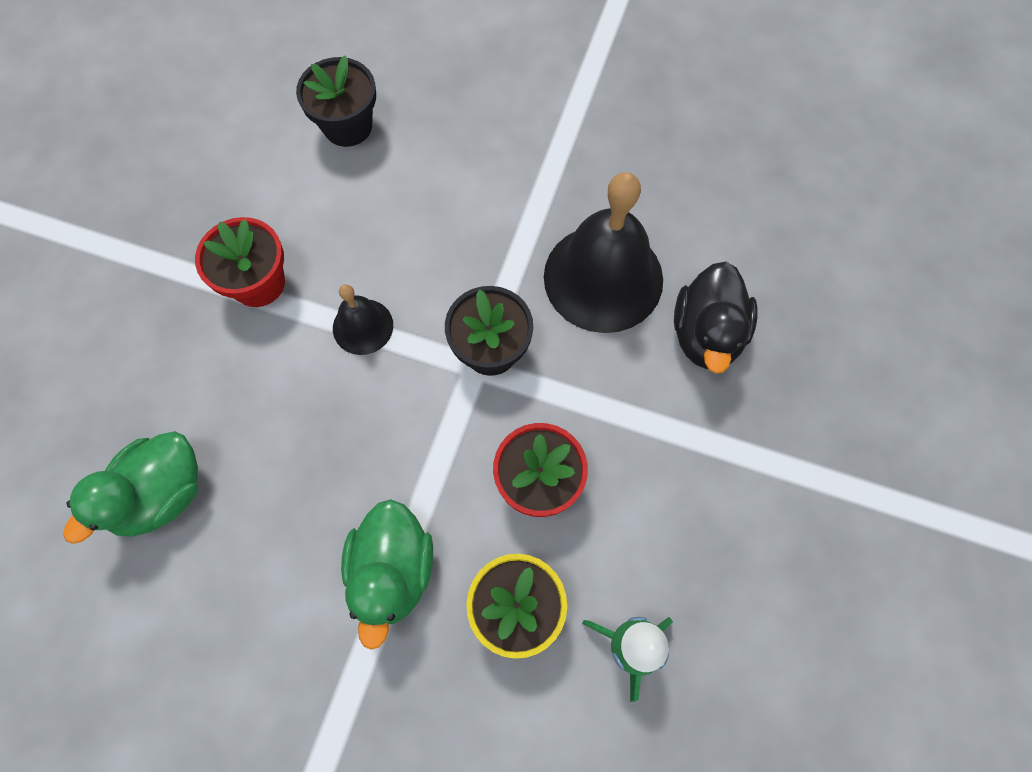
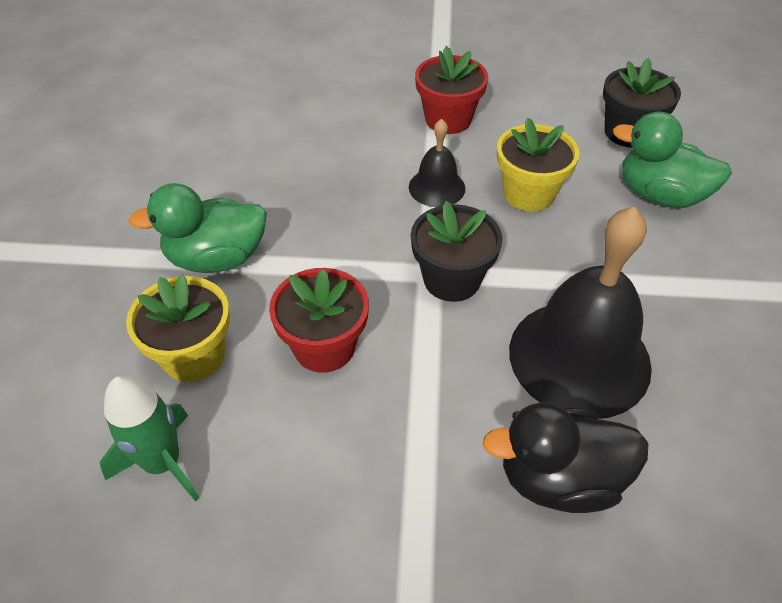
camera: 75 degrees right, 20 degrees down
green duck [63,431,198,544] -> green duck moved to [613,112,732,208]
none -> yellow flower pot [497,118,579,211]

